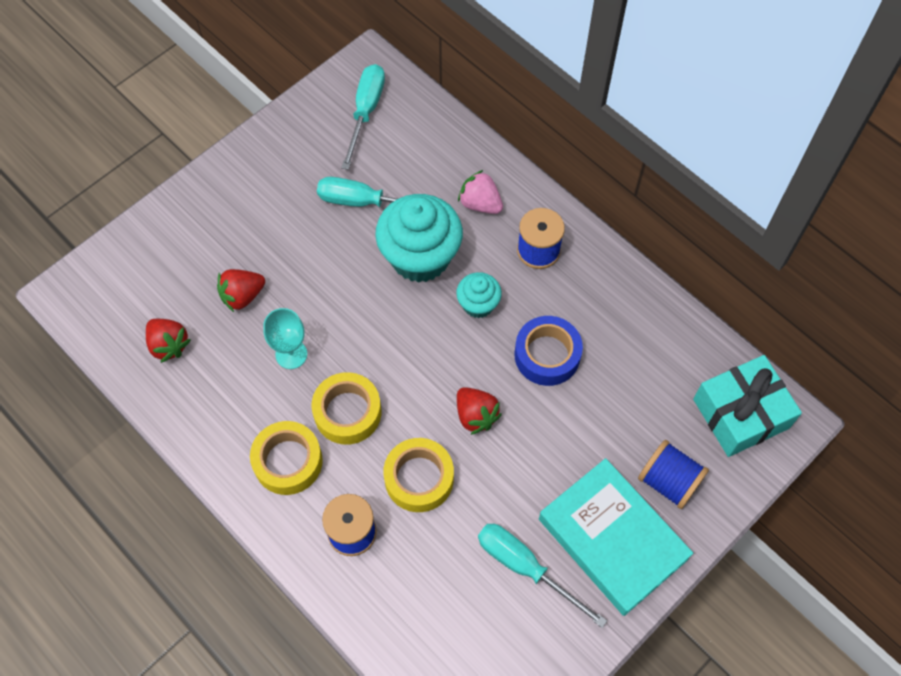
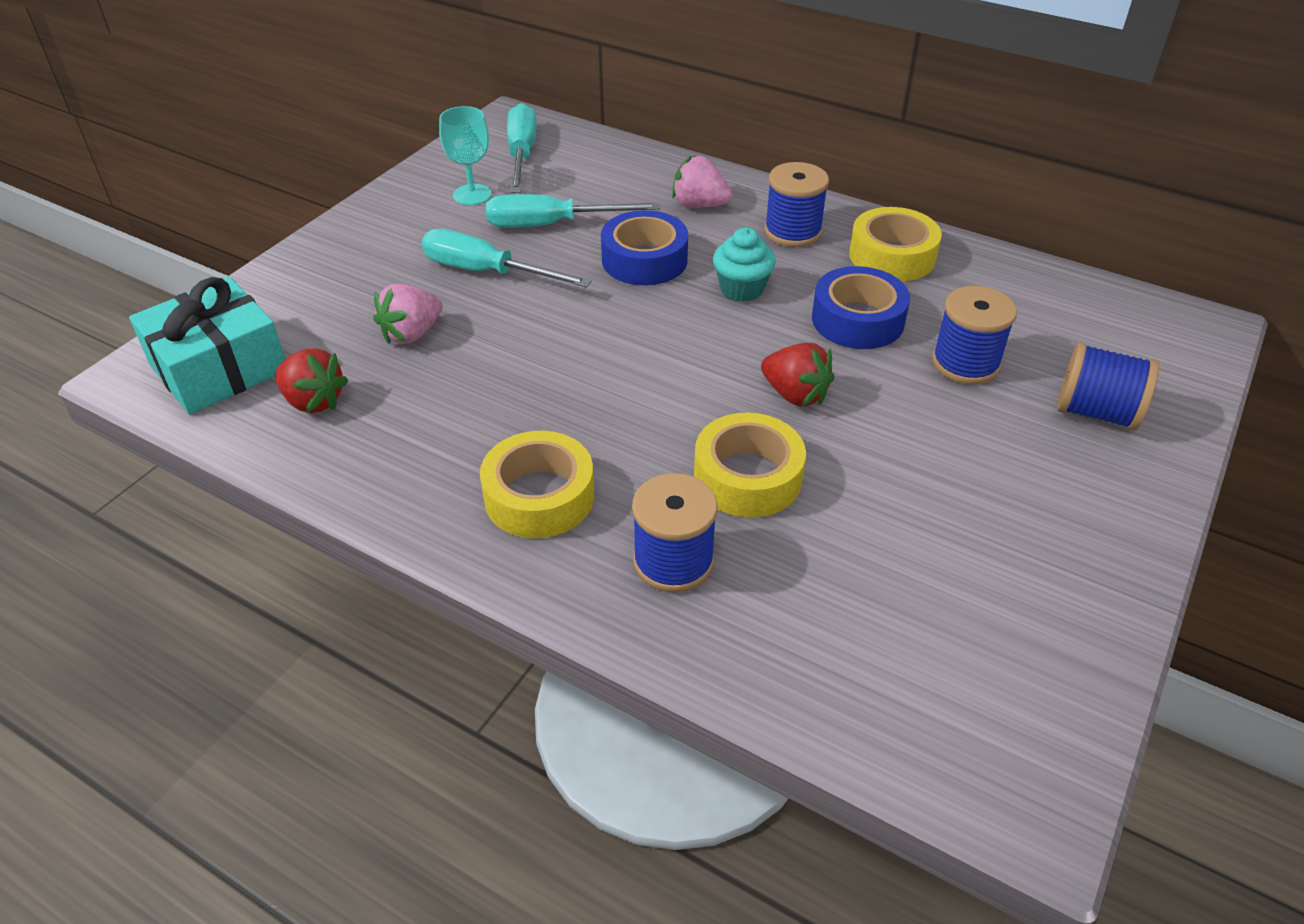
camera: 15 degrees left, 20 degrees down
red strawberry [217,269,265,312] -> pink strawberry [373,284,443,344]
turquoise goblet [263,308,307,369] -> turquoise goblet moved to [439,106,492,205]
yellow tape [312,372,381,445] -> yellow tape moved to [849,207,942,281]
turquoise cupcake [375,194,463,283] -> blue tape [601,210,688,285]
turquoise screwdriver [478,524,607,628] -> turquoise screwdriver moved to [422,229,592,287]
turquoise book [539,458,693,616] -> none
turquoise gift [693,355,802,457] -> turquoise gift moved to [129,277,285,415]
none -> blue spool [932,286,1017,384]

